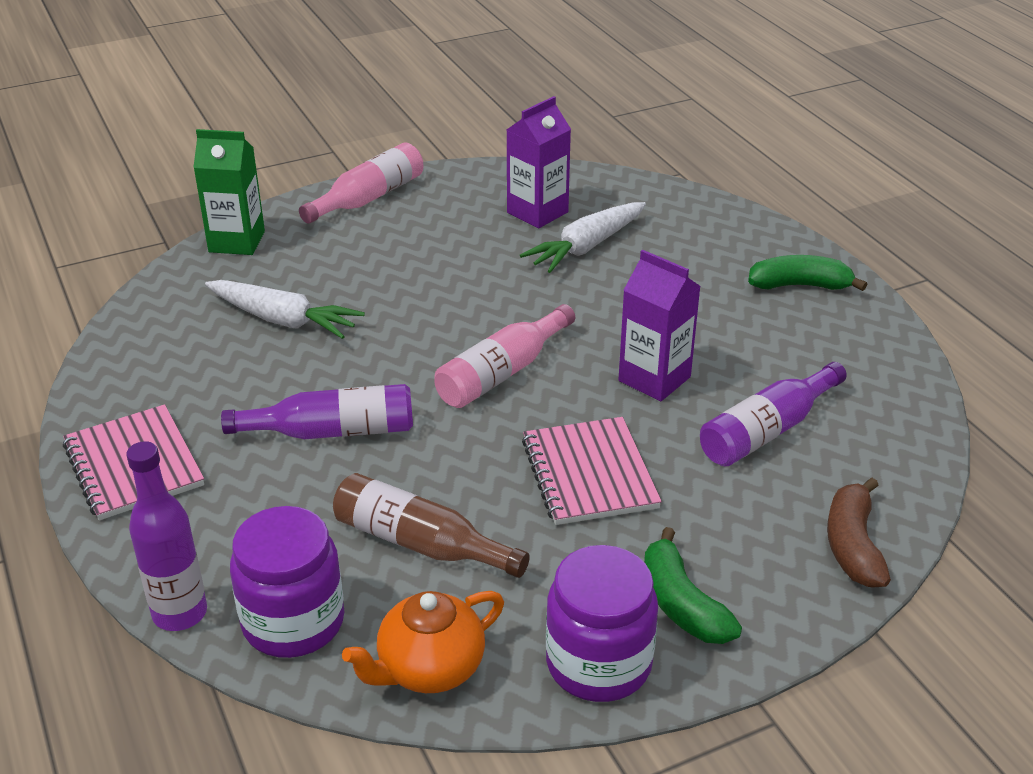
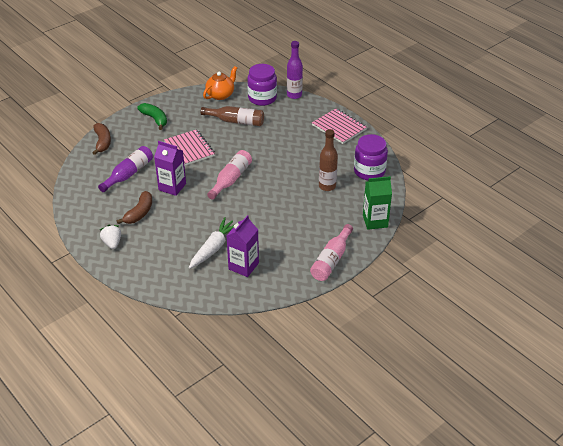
camera: 165 degrees right, 5 degrees up
white carrot [205,280,365,339] -> brown bottle [319,129,338,191]
purple bottle [221,384,413,439] -> none
purple jar [546,545,658,702] -> purple jar moved to [354,134,388,180]
green banana [748,255,867,291] -> white strawberry [100,225,121,249]
none -> brown banana [117,191,152,224]

